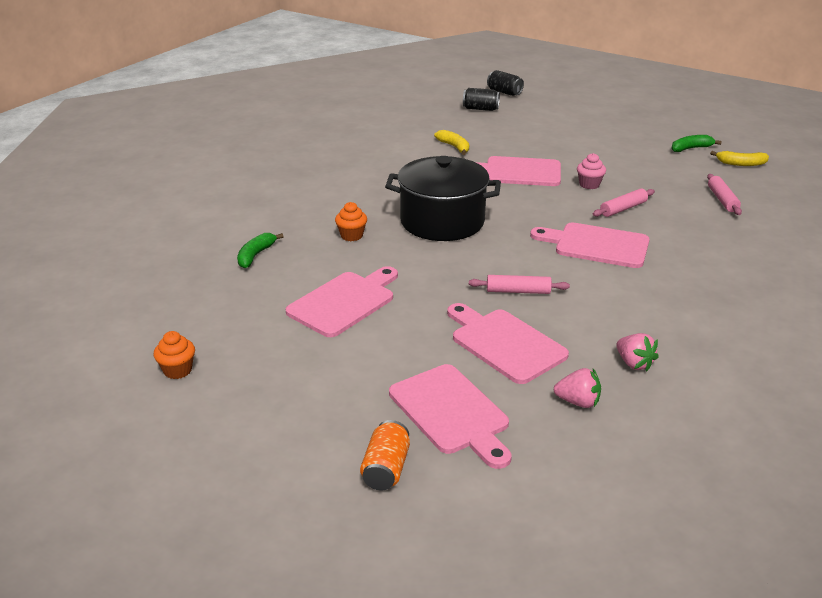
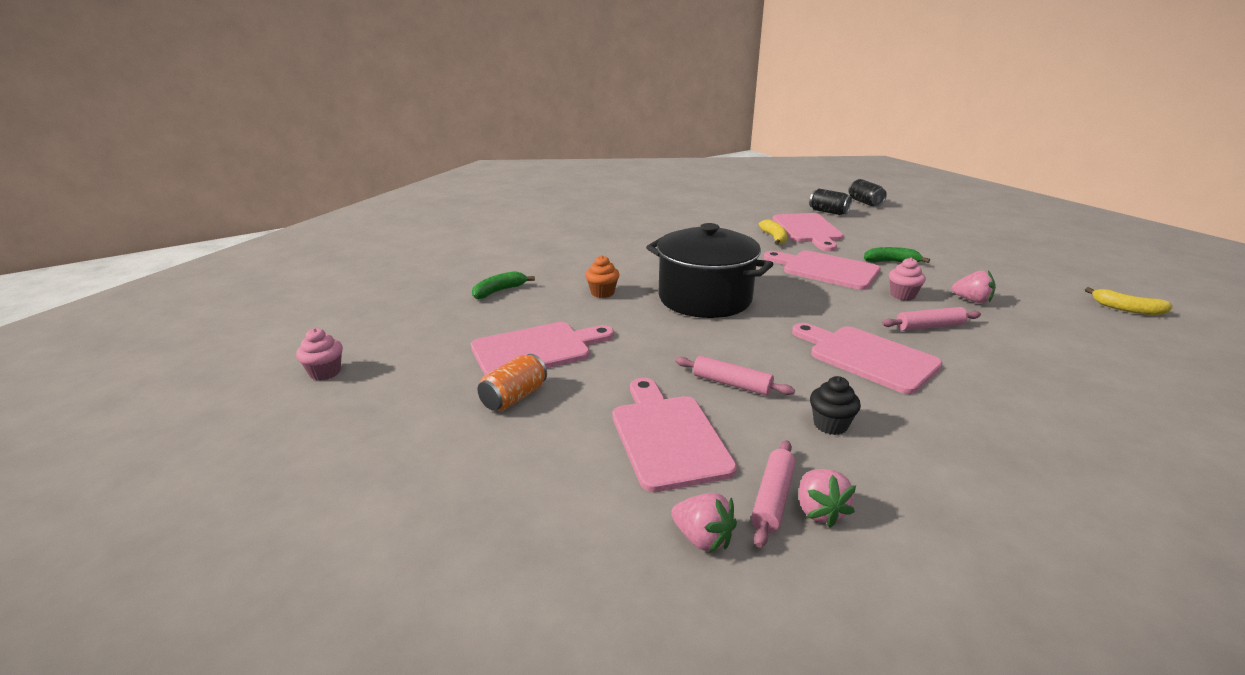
camera: 25 degrees right, 5 degrees down
orange cupcake [154,331,195,379] -> pink cupcake [296,328,343,380]
orange can [360,420,410,490] -> orange can moved to [477,354,547,411]
pink cutting board [389,364,512,469] -> pink cutting board moved to [773,213,844,251]
green banana [671,135,722,152] -> green banana moved to [864,247,930,263]
pink rolling pin [707,174,742,215] -> pink rolling pin moved to [751,440,795,548]
none -> black cupcake [810,376,861,435]
none -> pink strawberry [952,271,996,303]

